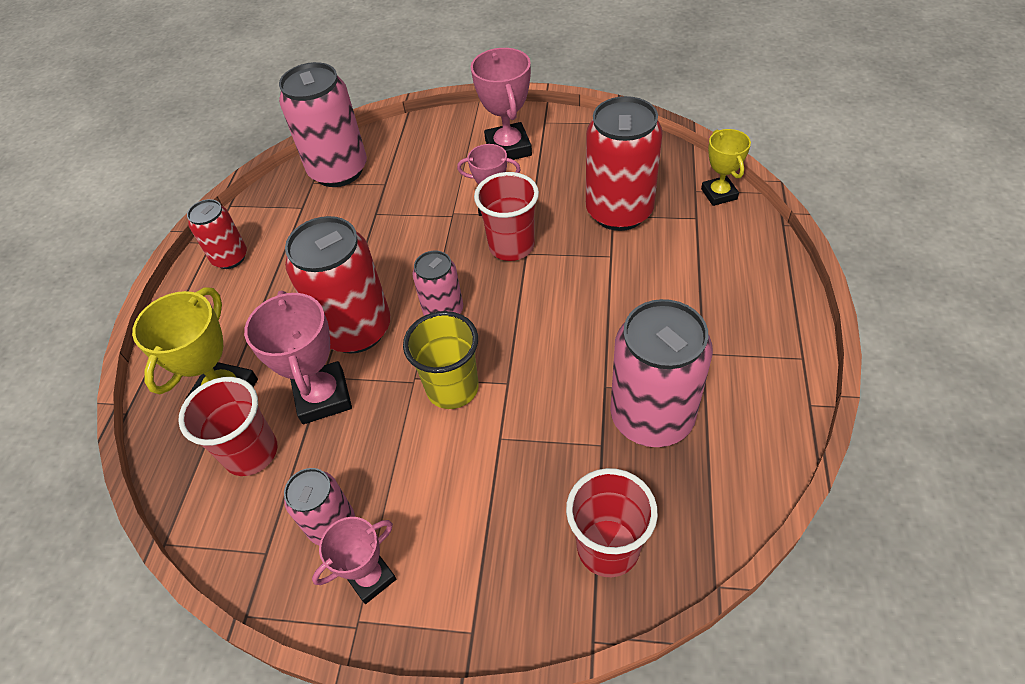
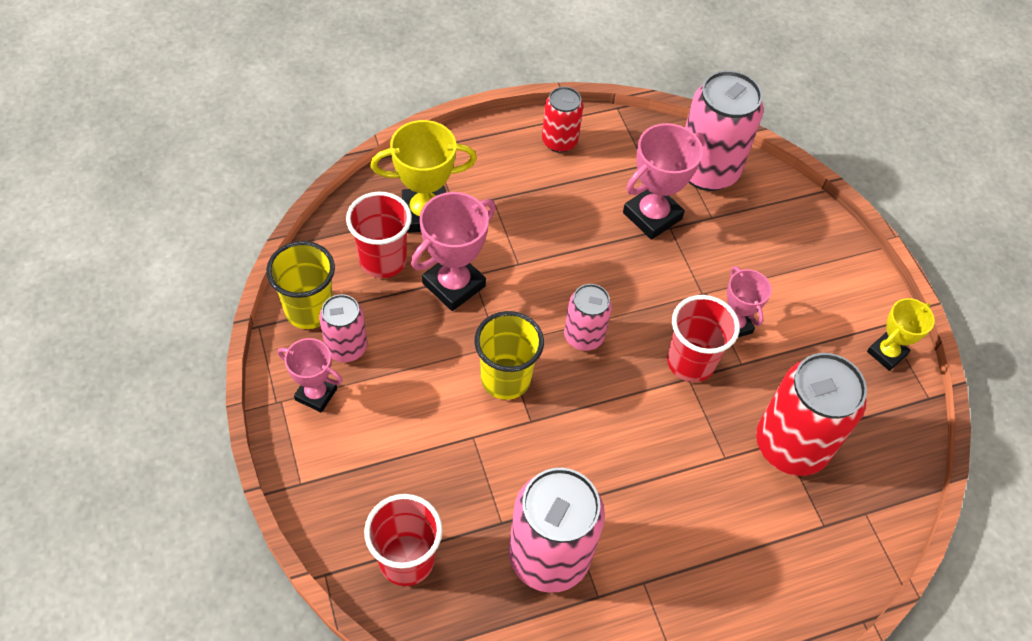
camera: 55 degrees right, 5 degrees up
red can [285,216,391,353] -> none
pink trophy [471,48,532,160] -> pink trophy moved to [623,123,705,240]
yellow trophy [701,129,751,206] -> yellow trophy moved to [867,298,935,371]
none -> yellow cup [266,241,335,329]

